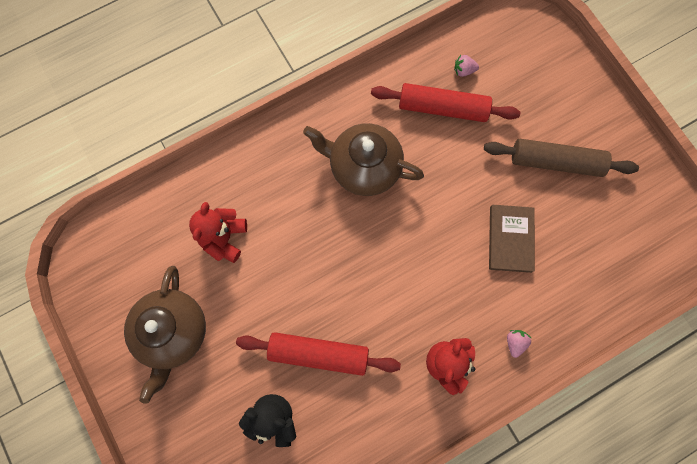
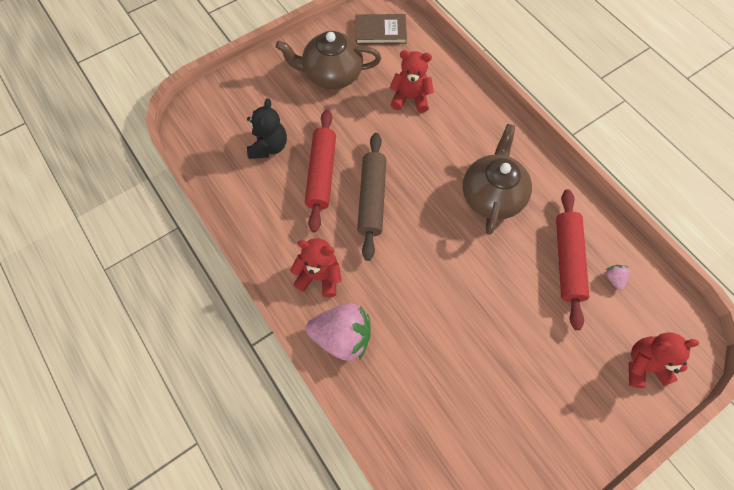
camera: 85 degrees right, 10 degrees down
brown rolling pin [484,139,639,177] -> brown rolling pin moved to [357,133,386,261]
brown book [489,205,535,273] -> brown book moved to [356,14,407,45]
pink strawberry [507,330,531,358] -> pink strawberry [306,303,370,361], size x2.43
none -> red teddy bear [629,332,699,388]

